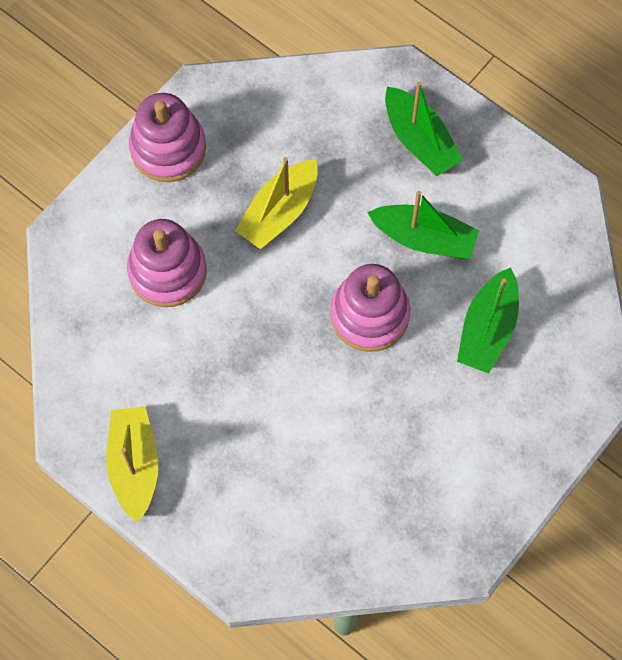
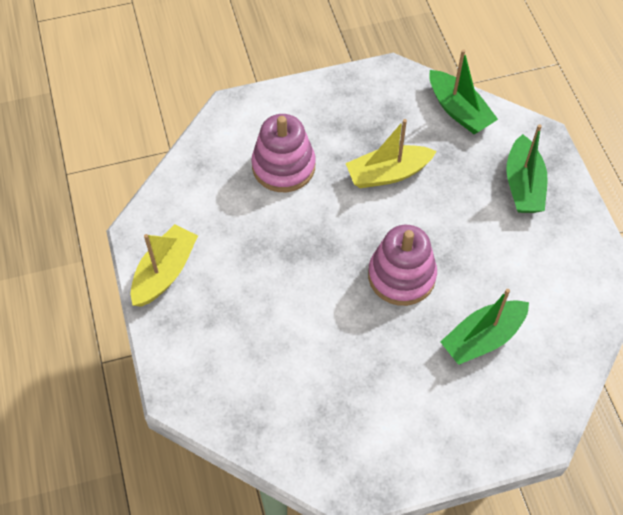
camera: 35 degrees right, 10 degrees down
pink stacking toy [129,93,206,182] -> none
green boat [367,191,479,259] -> green boat moved to [429,49,498,134]

